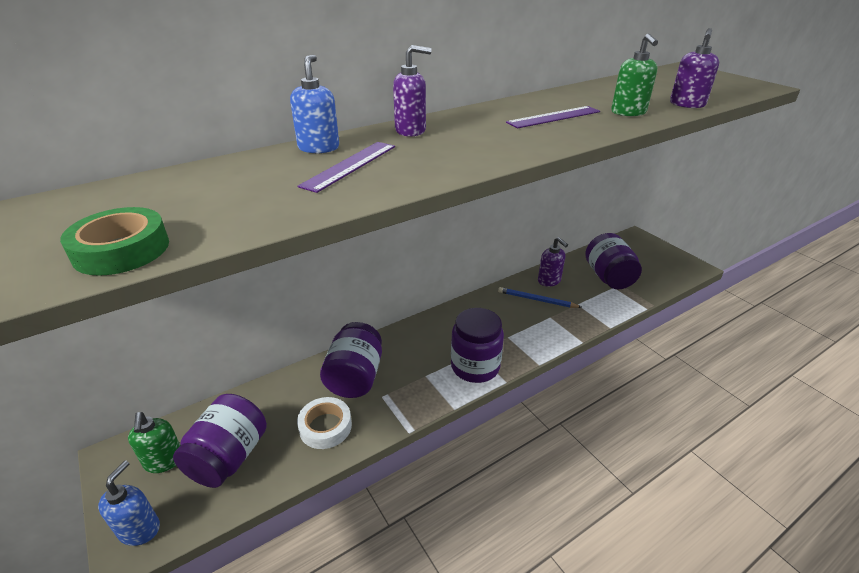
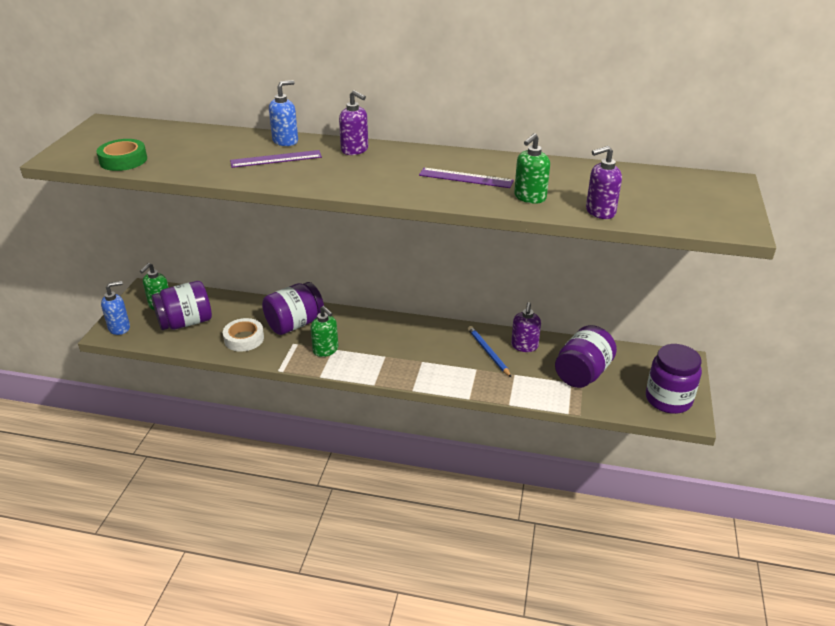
camera: 45 degrees right, 0 degrees up
purple jar [451,308,504,383] -> purple jar moved to [646,344,702,414]
none -> green soap dispenser [310,306,338,357]

